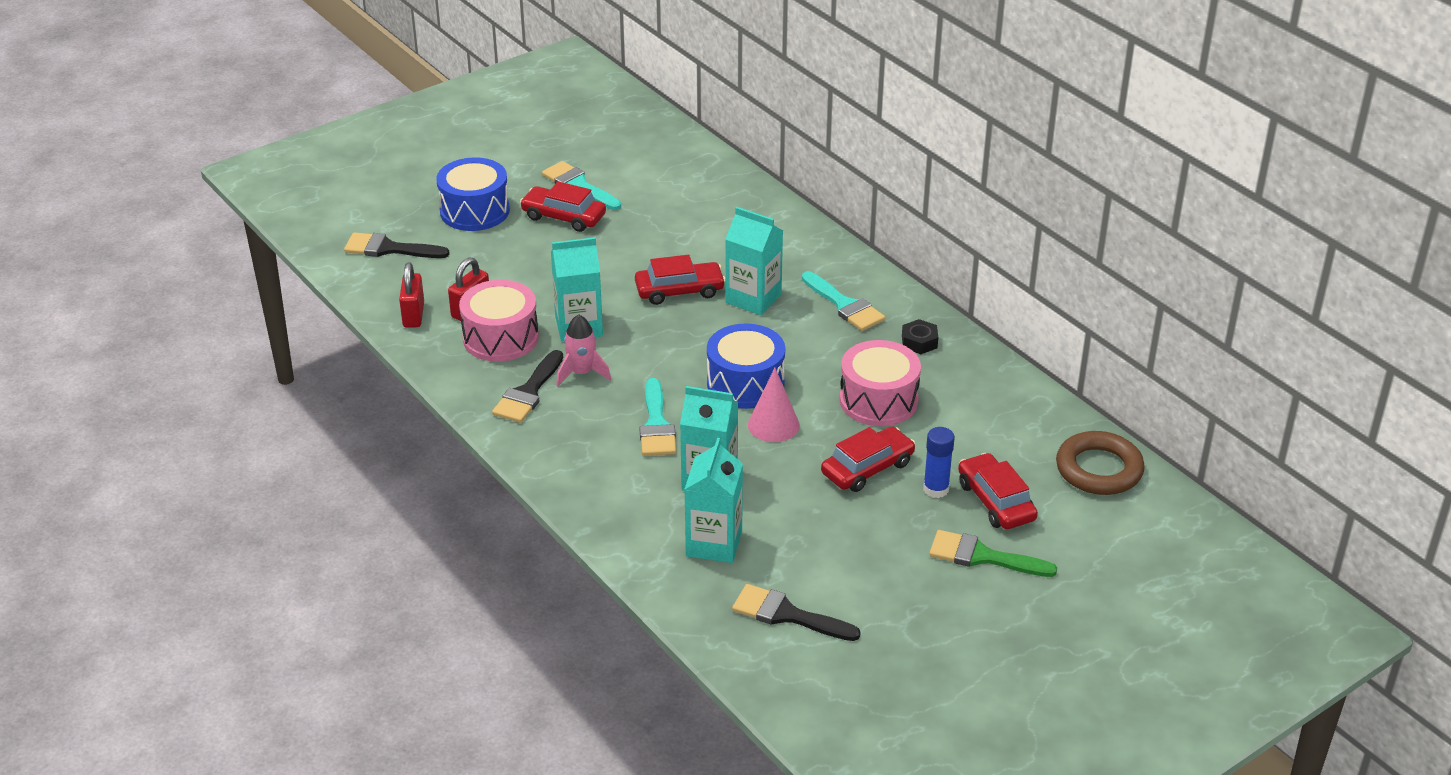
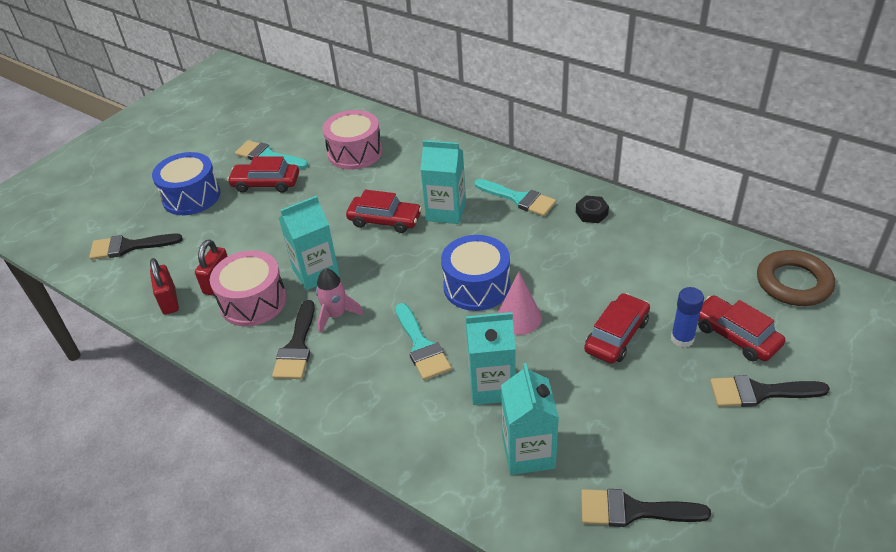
camera: 15 degrees left, 5 degrees up
red car [635,255,726,305] -> red car turned 45 degrees clockwise [346,190,422,233]
pink drum [840,340,921,426] -> pink drum moved to [322,110,382,170]
green brush [929,530,1057,577] -> black brush [710,375,830,407]

